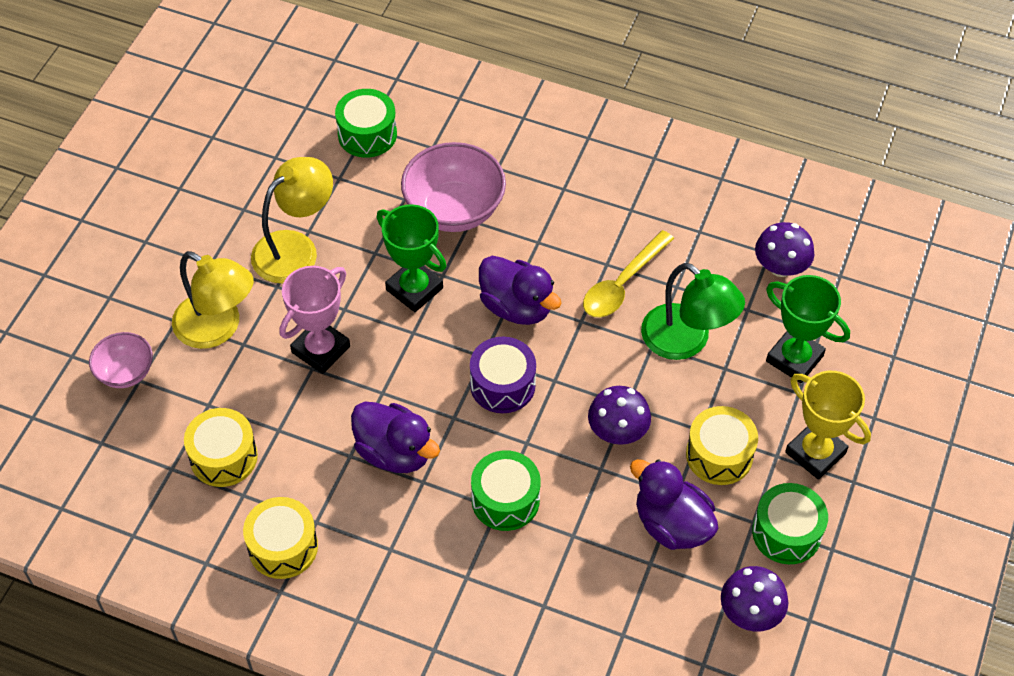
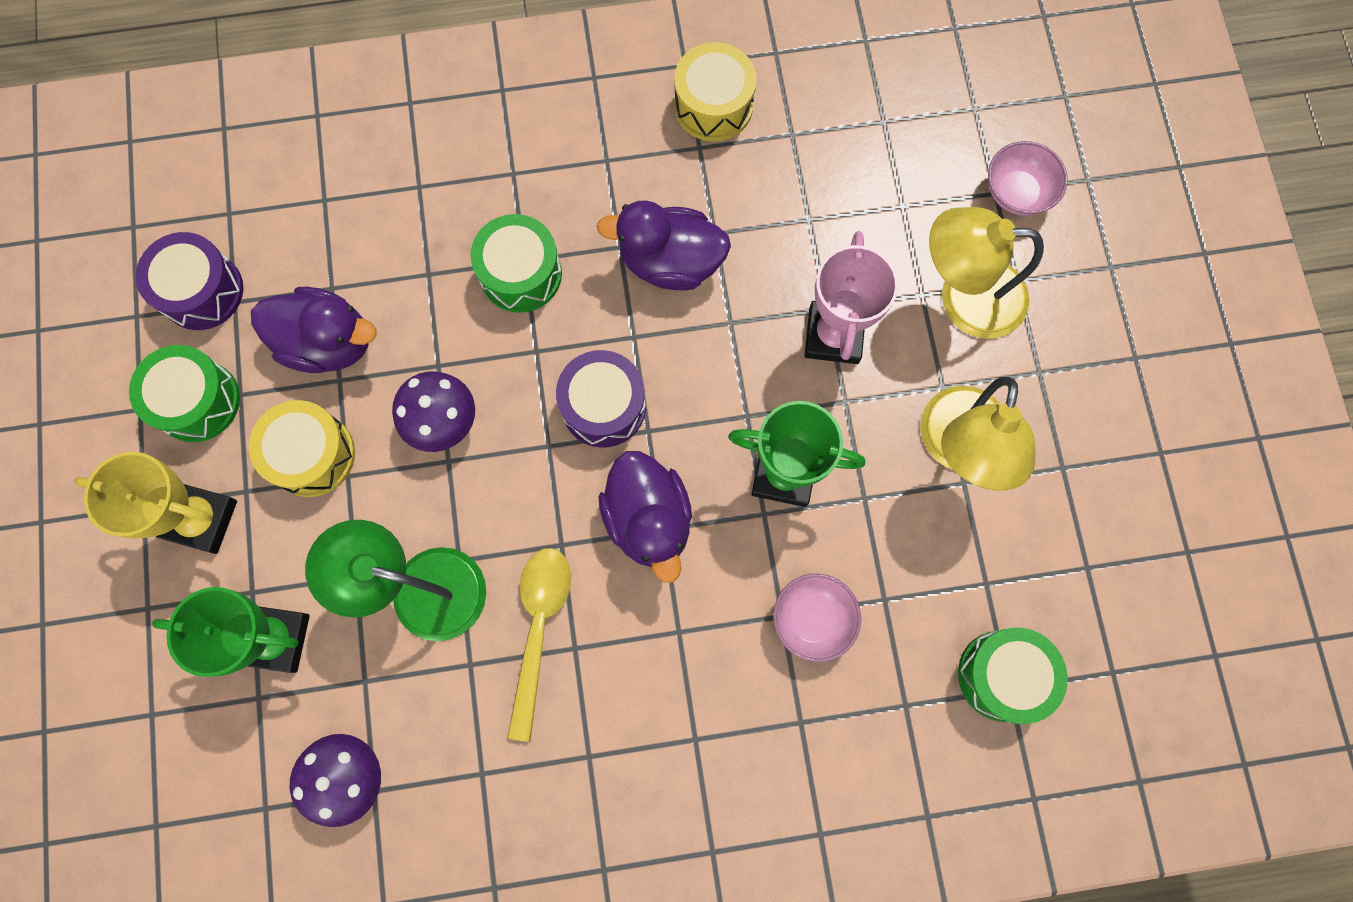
camera: 150 degrees right, 20 degrees up
yellow drum [184,408,258,487] -> none
pink bowl [401,142,506,232] -> pink bowl [773,573,861,662], size x0.57
purple duck [479,256,561,325] -> purple duck turned 120 degrees counterclockwise [599,451,692,583]
purple mushroom [721,566,788,632] -> purple drum [136,232,244,330]

